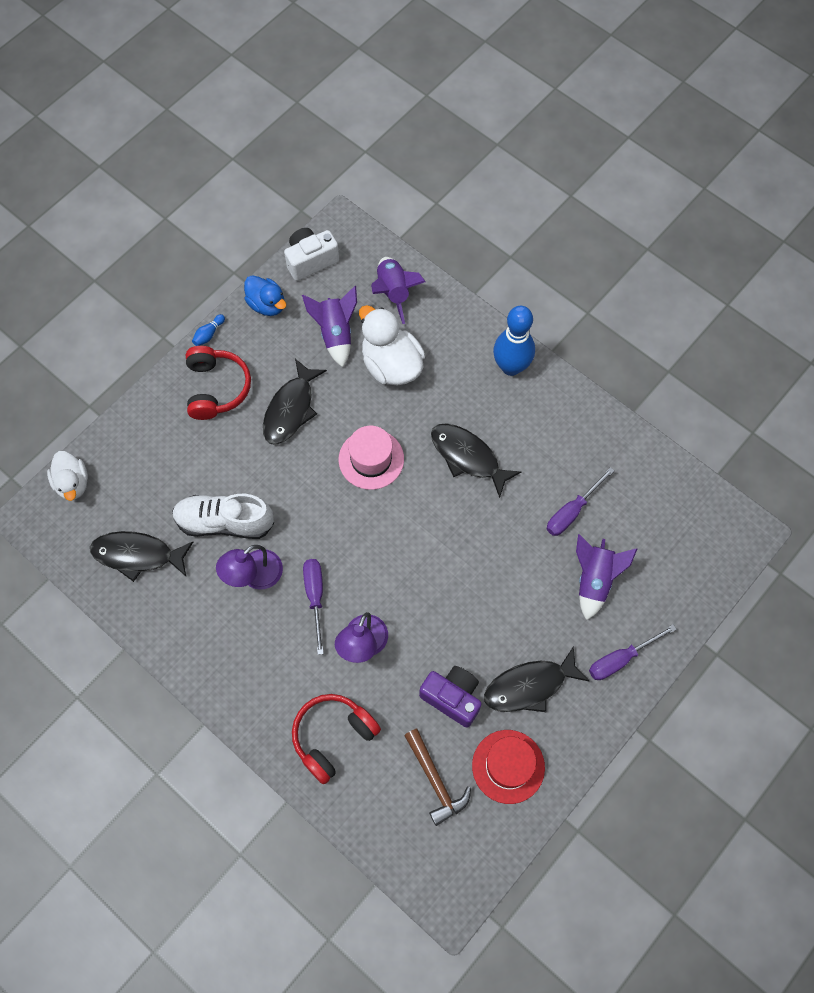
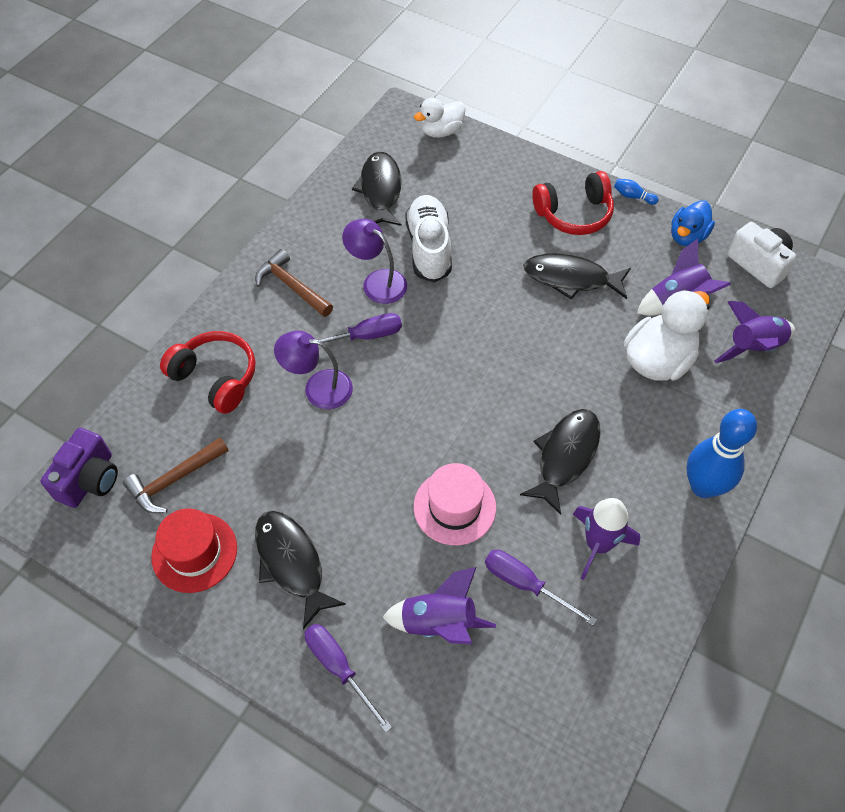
camera: 80 degrees right, 10 degrees down
pink hat [339,426,404,490] -> pink hat moved to [414,463,496,545]
purple camera [419,666,482,728] -> purple camera moved to [40,428,118,508]
none -> brown hammer [255,249,333,317]
none -> purple rocket [573,498,640,580]

